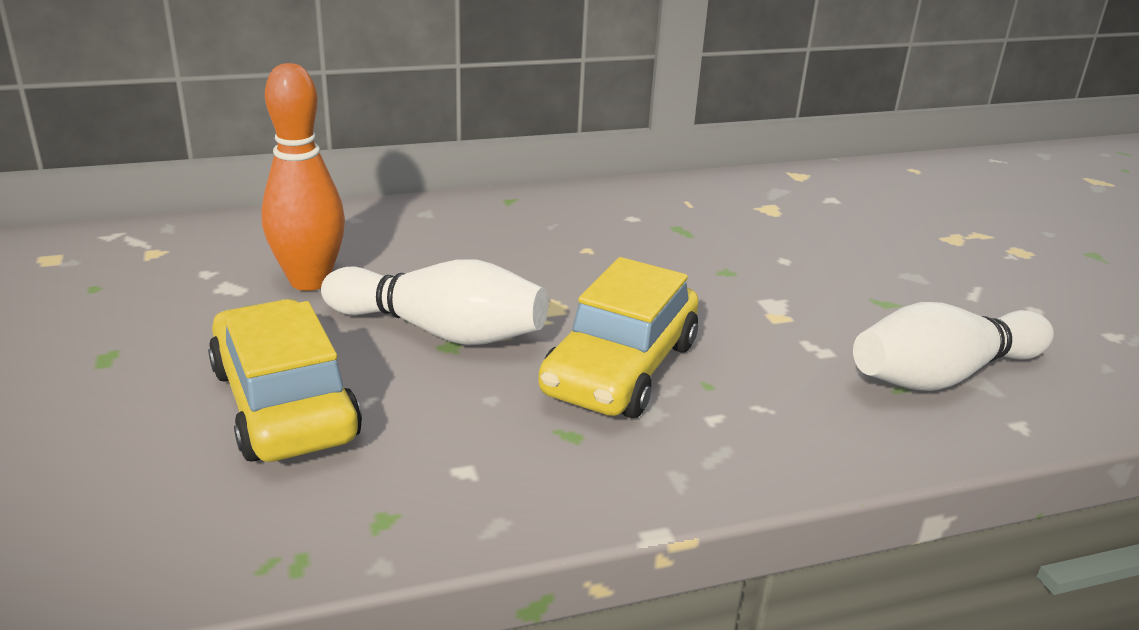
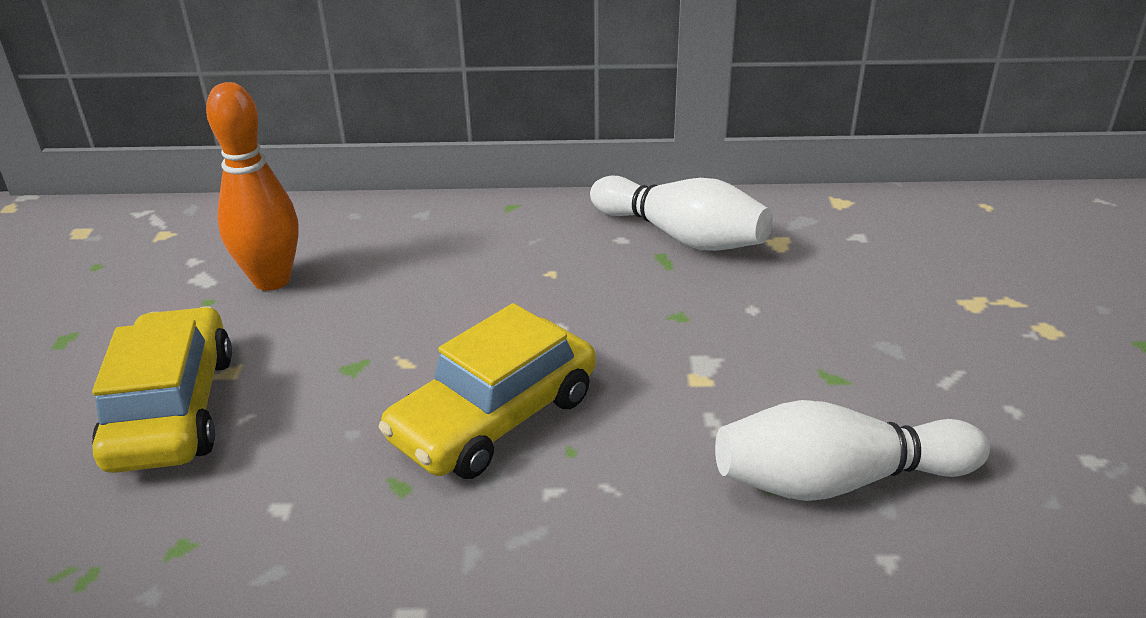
camera: 20 degrees right, 5 degrees up
white bowling pin [321,259,548,345] -> white bowling pin moved to [590,176,773,251]

